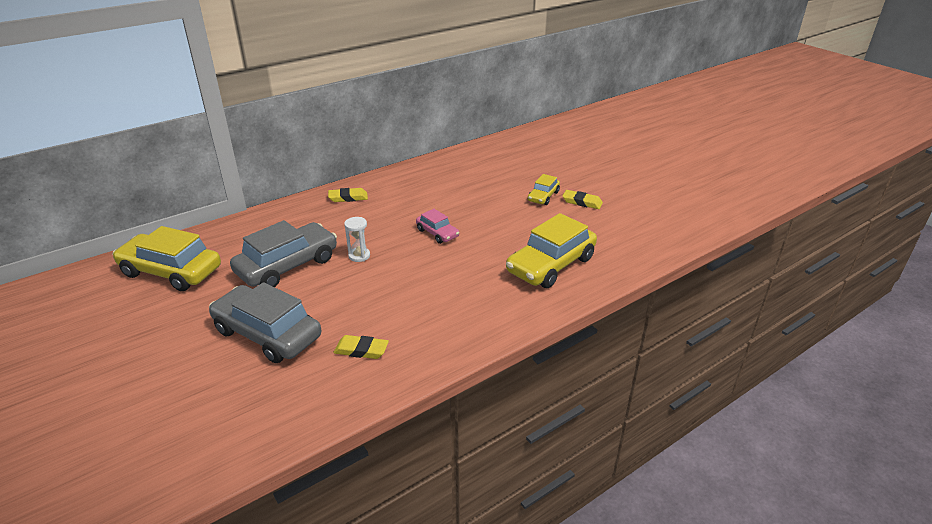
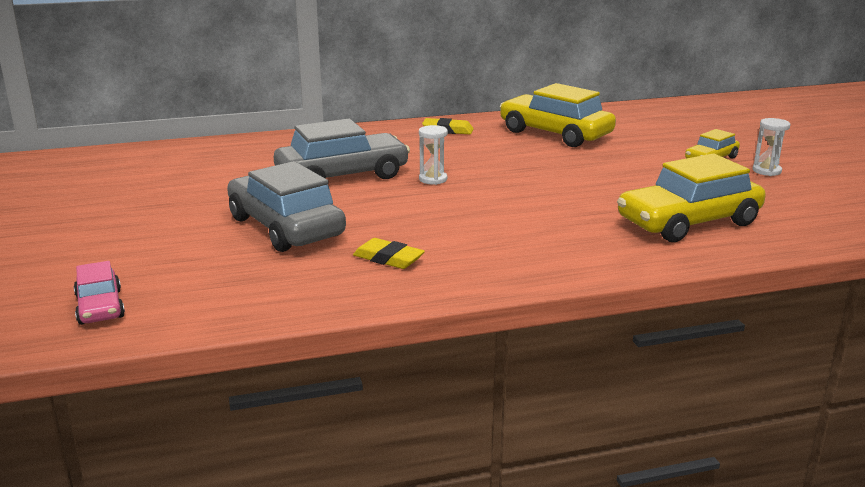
camera: 20 degrees right, 10 degrees down
yellow car [113,226,221,291] -> yellow car moved to [500,83,616,147]
pink car [416,209,459,244] -> pink car moved to [74,261,125,325]
yellow eraser [562,190,603,209] -> white hourglass [752,118,790,176]

